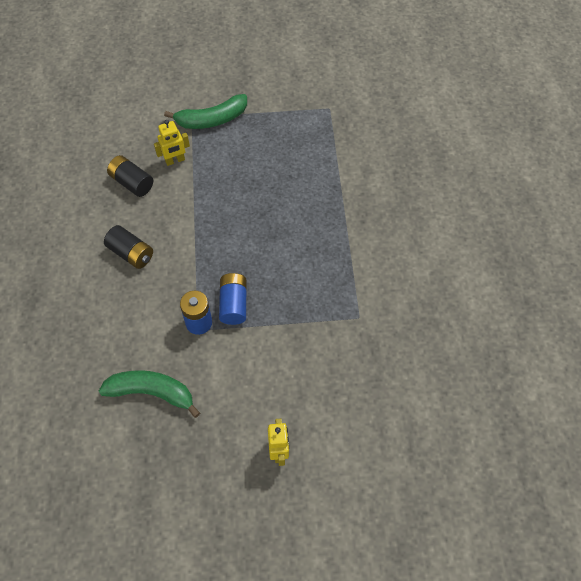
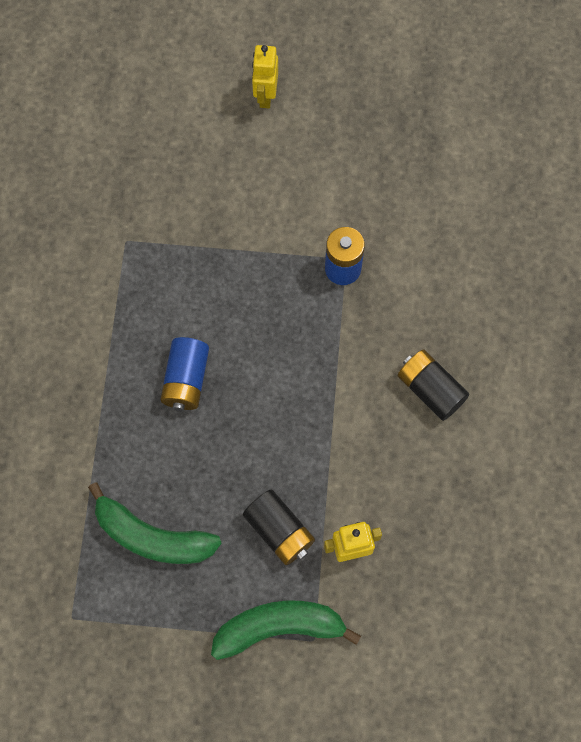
camera: 170 degrees left, 10 degrees up
green banana [99,370,200,418] -> green banana moved to [88,482,222,564]
black battery [107,155,153,197] -> black battery moved to [243,490,315,565]
blue battery [219,273,247,325] -> blue battery moved to [160,337,209,411]

